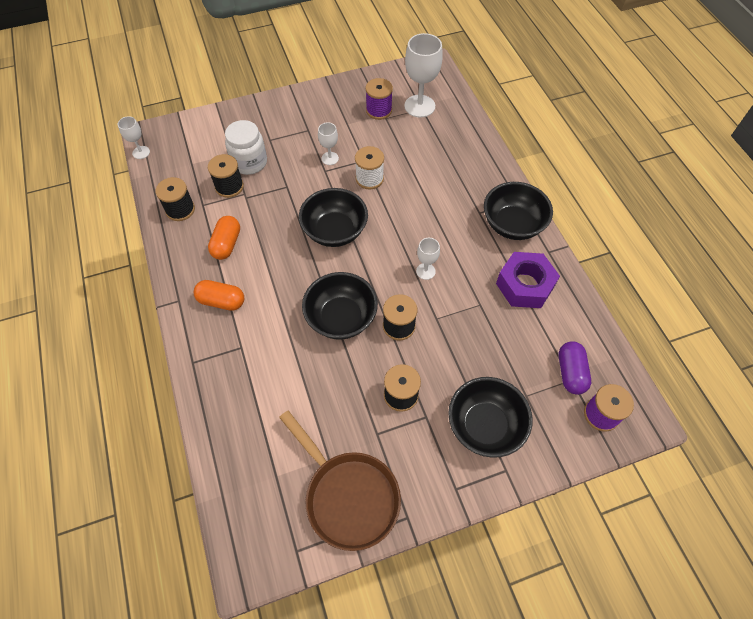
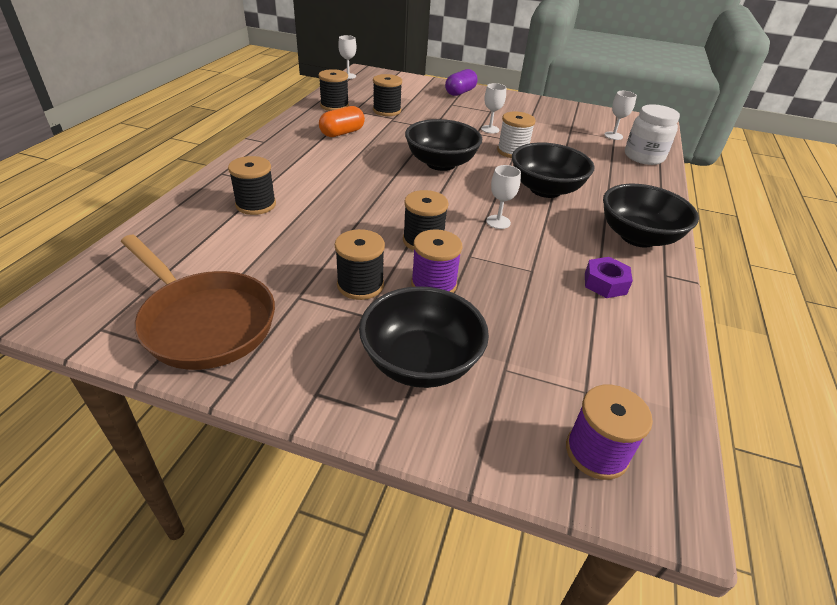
camera: 35 degrees right, 20 degrees down
orange capsule [194,280,244,311] -> none
white jar [225,120,267,175] -> white jar moved to [625,104,680,165]
brown pan [279,410,401,551] -> brown pan turned 45 degrees counterclockwise [121,234,275,370]
black bowl [302,272,378,340] -> black bowl moved to [512,143,595,198]
purple spool [365,78,393,120] -> purple spool moved to [411,229,463,293]
white goblet [404,33,443,118] -> white goblet [604,91,637,140], size x0.53
purple nut [496,252,560,308] -> purple nut [585,257,633,298], size x0.57
purple capsule [559,341,591,395] -> purple capsule moved to [445,69,478,96]
none -> black spool [228,156,276,215]

